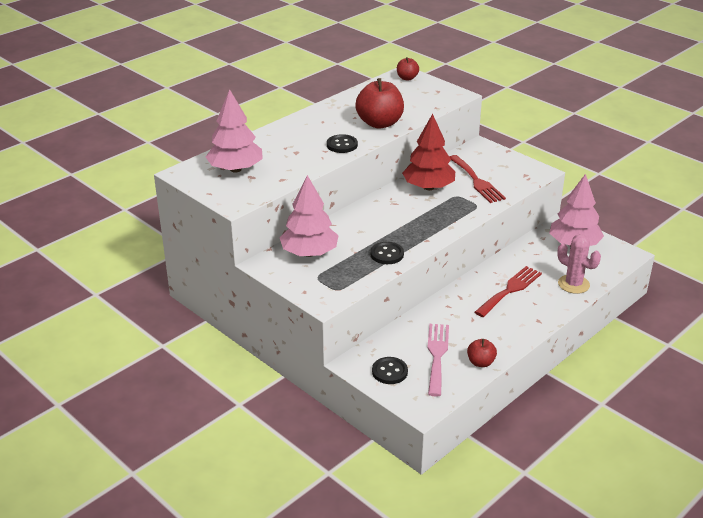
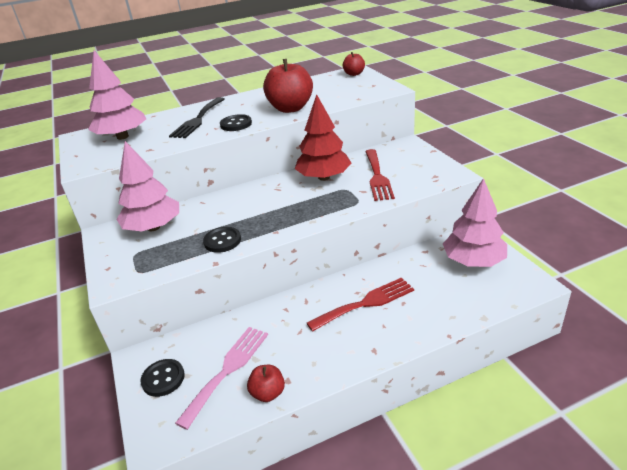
camera: 25 degrees right, 0 degrees up
pink cactus [557,234,601,294] -> none
none -> black fork [169,97,225,138]

